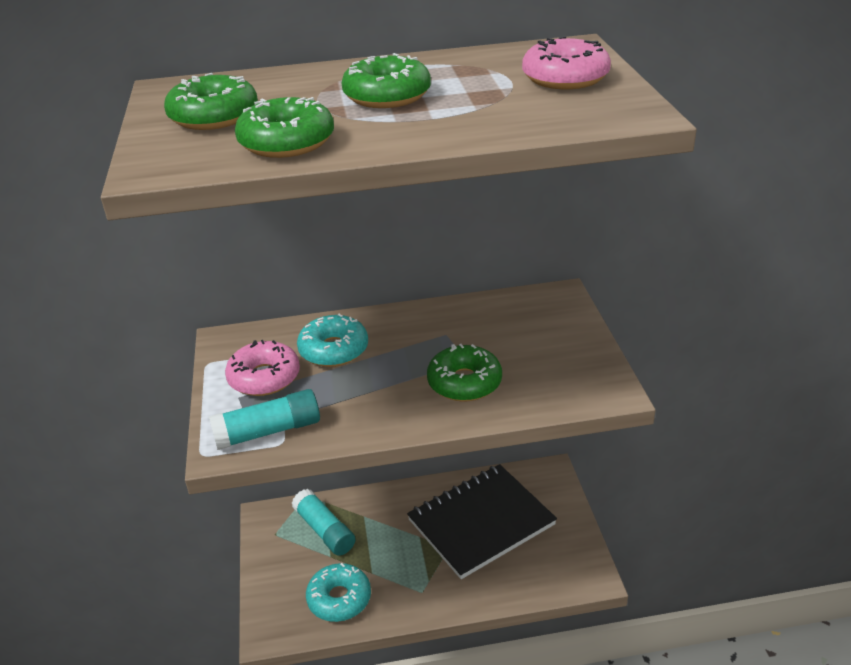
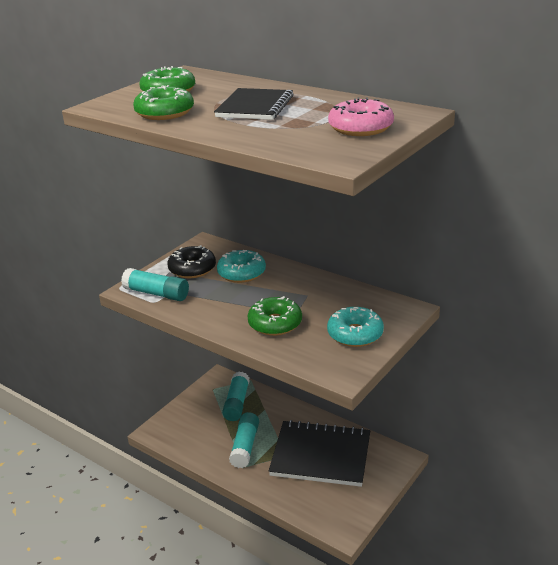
camera: 45 degrees right, 5 degrees down
pink donut [225,340,300,396] -> black donut [167,245,216,278]
turquoise donut [306,563,371,622] -> turquoise donut moved to [327,307,384,347]
green donut [341,53,431,108] -> black notebook [214,88,293,120]
none -> turquoise glue stick [229,412,259,468]

